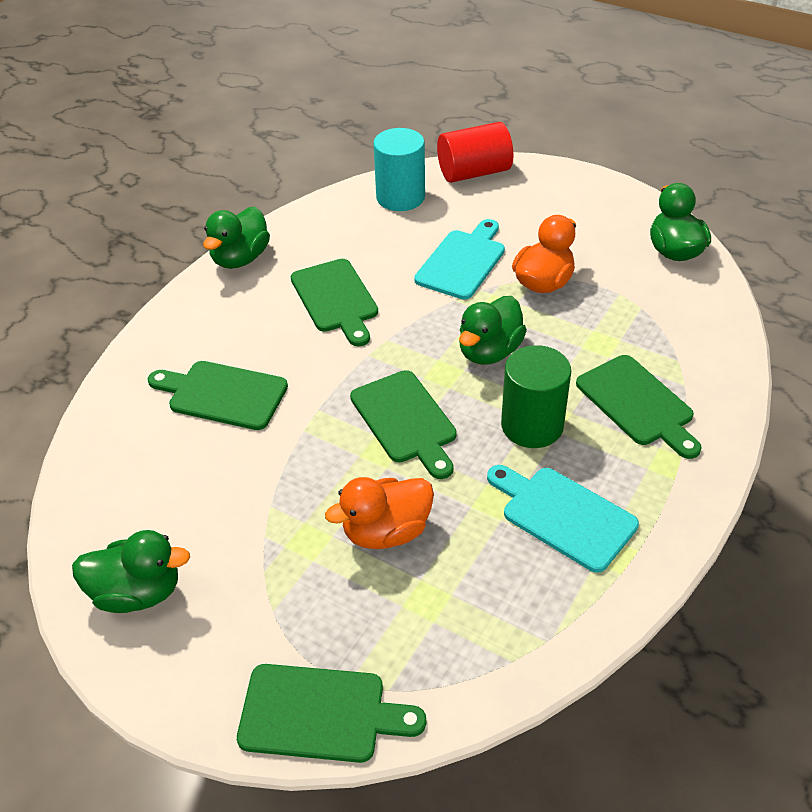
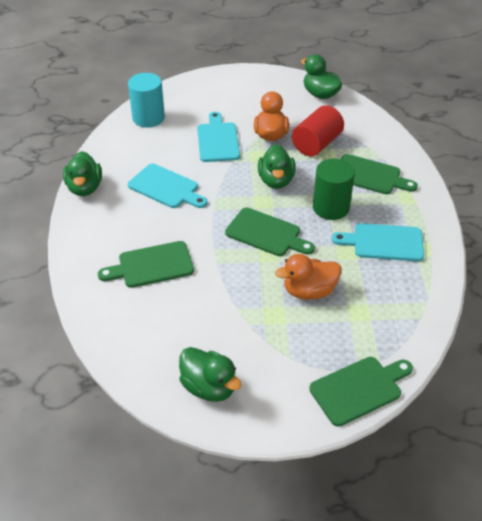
camera: 35 degrees left, 0 degrees up
green duck [72,530,190,613] -> green duck turned 75 degrees clockwise [179,347,241,402]
green cutting board [291,259,378,346] -> turquoise cutting board [128,164,207,208]
orange duck [325,477,434,549] -> orange duck turned 45 degrees clockwise [275,254,342,300]
red cylinder [437,122,513,183] -> red cylinder moved to [292,105,344,156]

